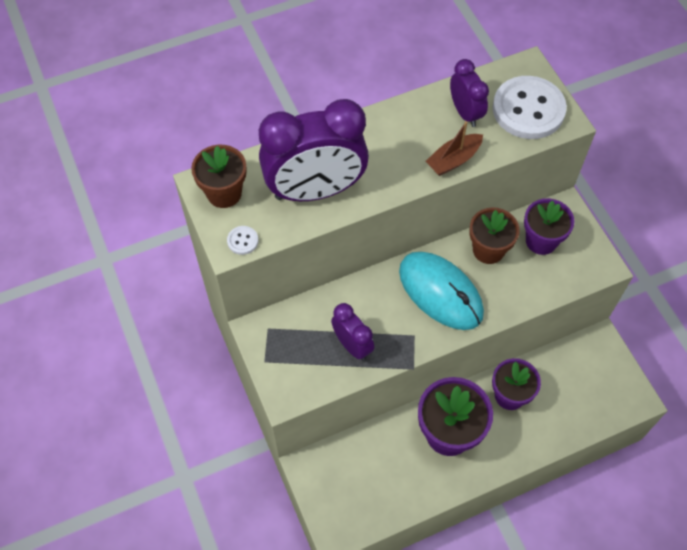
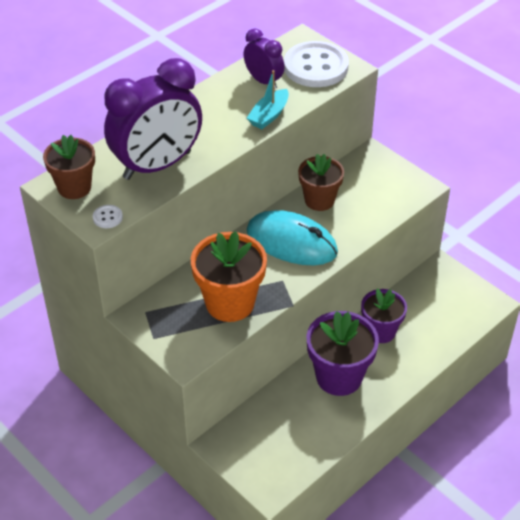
camera: 20 degrees left, 15 degrees down
purple clock [331,303,374,360] -> orange flower pot [191,231,267,322]
brown boat [425,121,483,176] -> turquoise boat [247,70,289,129]
purple flower pot [524,198,575,255] -> none

